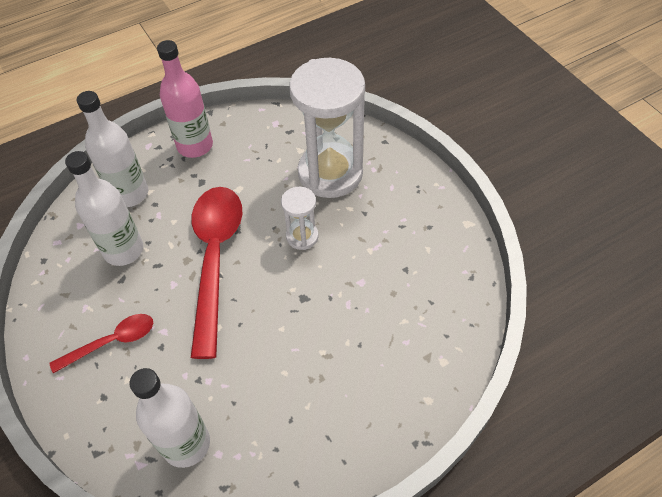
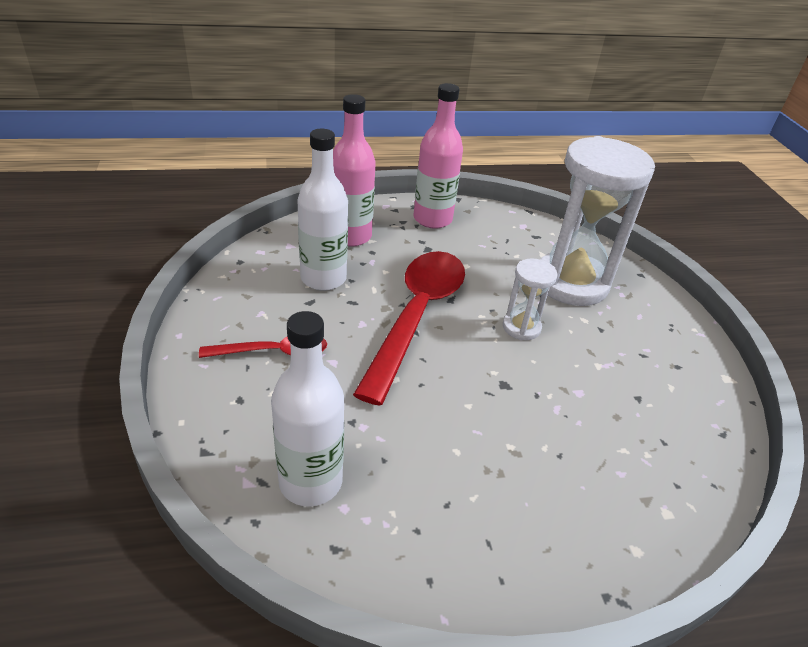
camera: 15 degrees right, 15 degrees down
white bottle [77,91,148,207] -> pink bottle [333,94,376,247]

